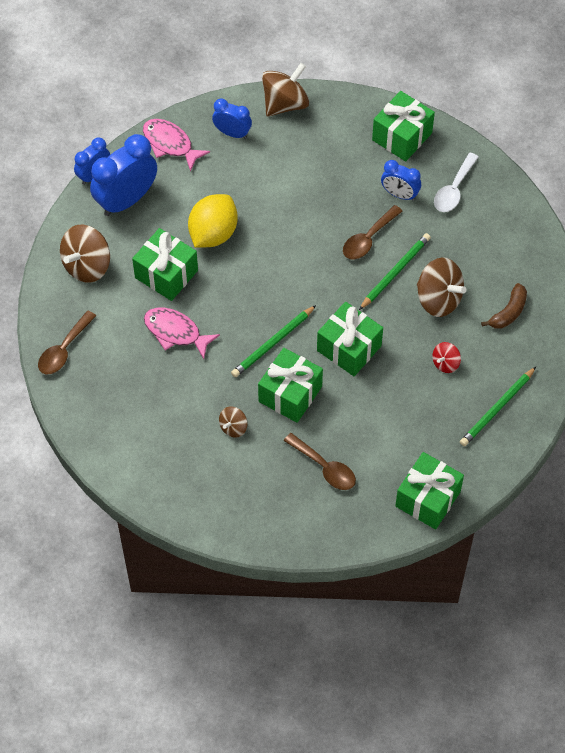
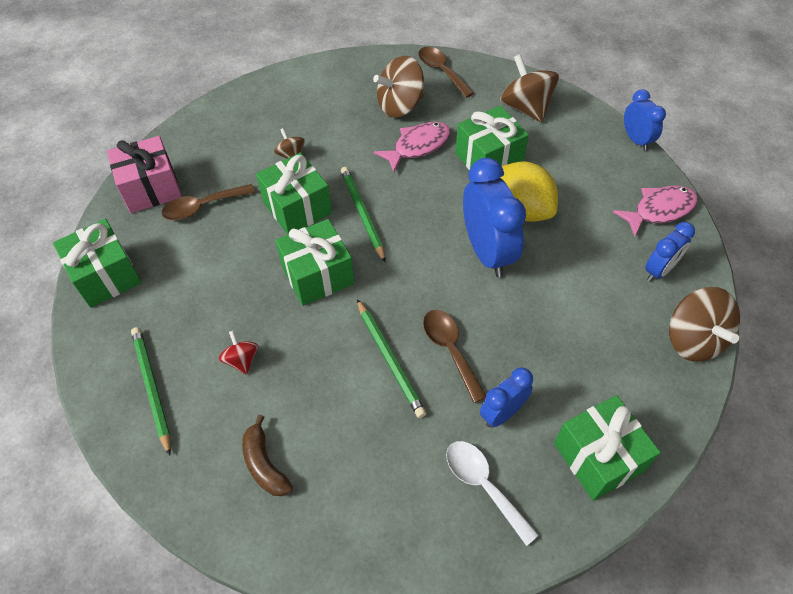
camera: 115 degrees right, 5 degrees down
blue clock [90,134,157,216] -> blue clock moved to [463,158,526,277]
brown spinning top [417,257,467,317] -> brown spinning top moved to [373,56,424,118]
none -> pink gift [107,136,182,213]

